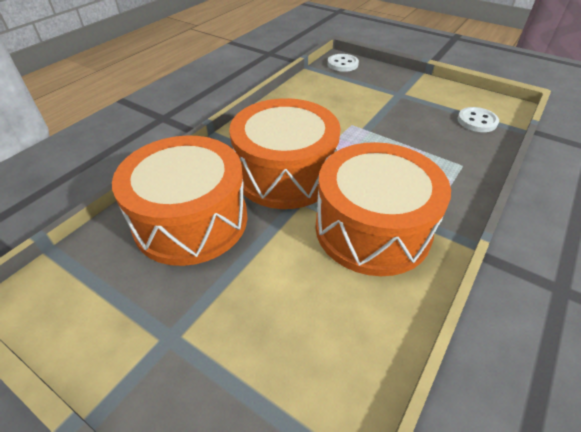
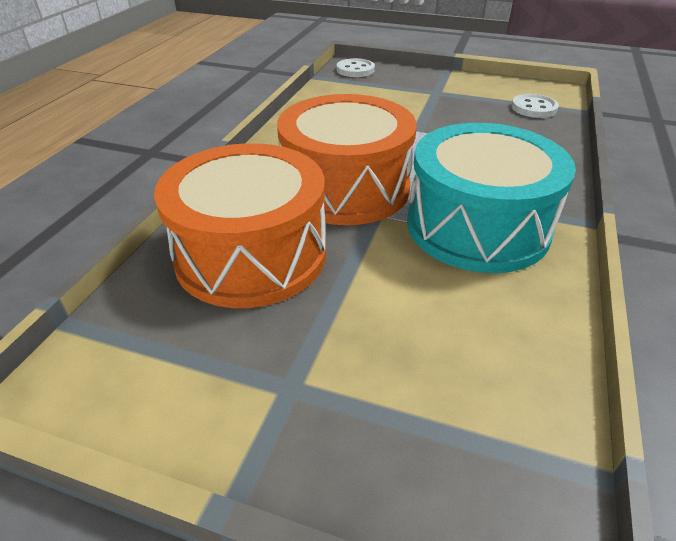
camera: 15 degrees left, 5 degrees down
orange drum [315,142,451,276] -> turquoise drum [407,123,576,273]

